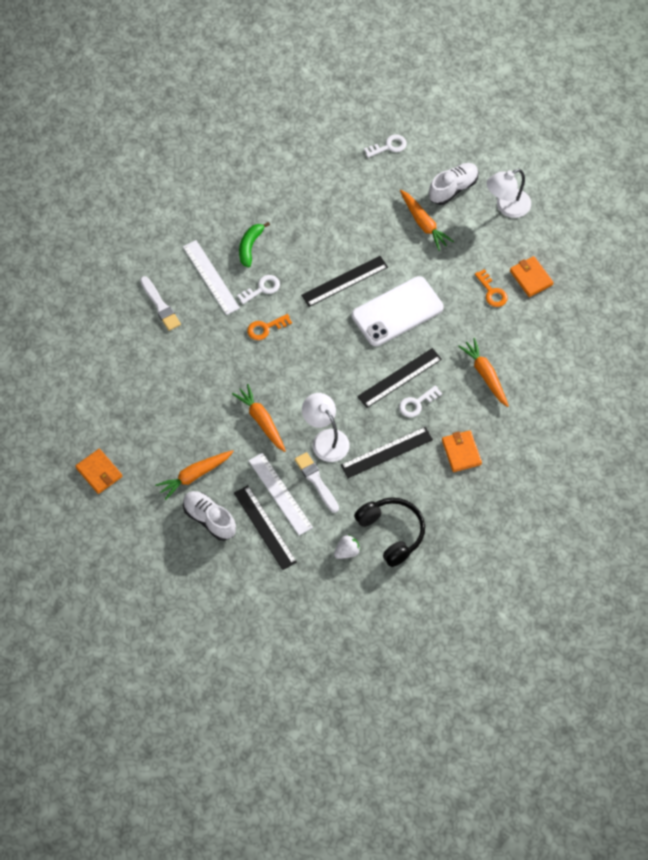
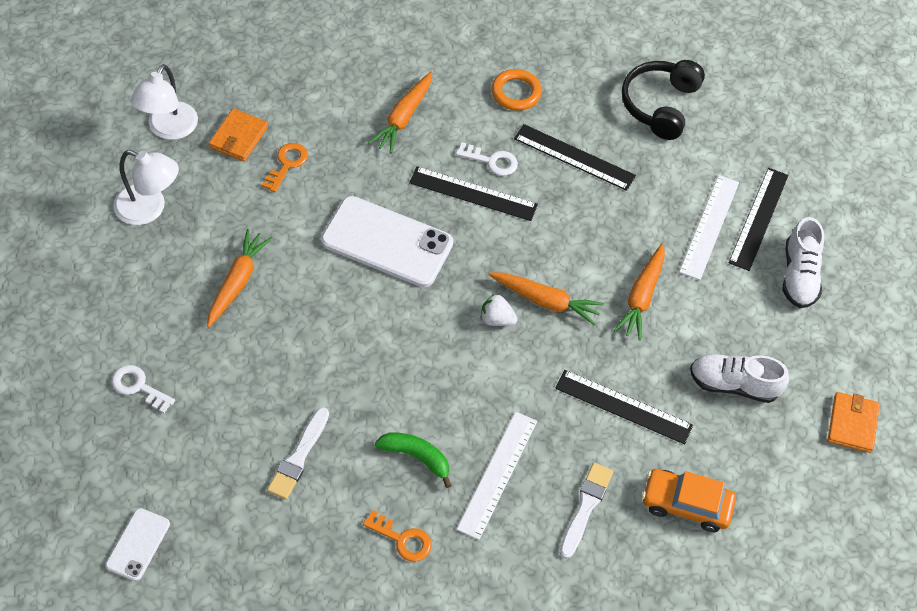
camera: 130 degrees left, 5 degrees down
orange carrot [155,450,234,500] -> orange carrot moved to [488,272,604,326]
white key [237,275,280,304] -> none
green banana [239,222,270,267] -> green banana turned 135 degrees counterclockwise [375,432,452,488]
orange key [247,314,292,340] -> orange key moved to [363,510,432,562]
white brush [295,452,339,513] -> white brush moved to [267,407,329,500]
black ruler [301,256,388,307] -> black ruler moved to [555,370,693,444]
white lamp [302,393,350,462] -> white lamp moved to [130,64,198,140]
white strawberry [334,535,360,559] -> white strawberry moved to [481,294,518,326]
white shoe [429,163,479,205] -> white shoe moved to [690,354,789,403]
orange wallet [442,430,482,472] -> orange ring [492,69,542,111]
none -> white phone [105,508,170,581]
none -> orange car [642,469,736,532]

